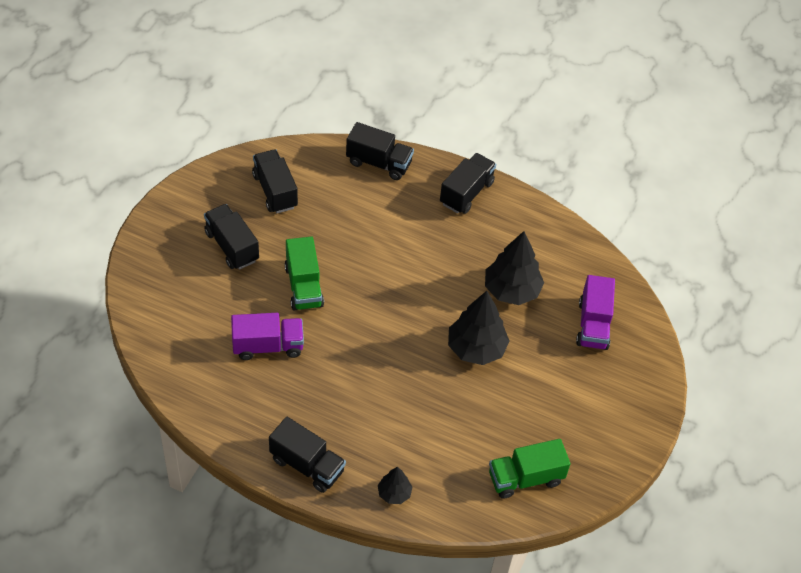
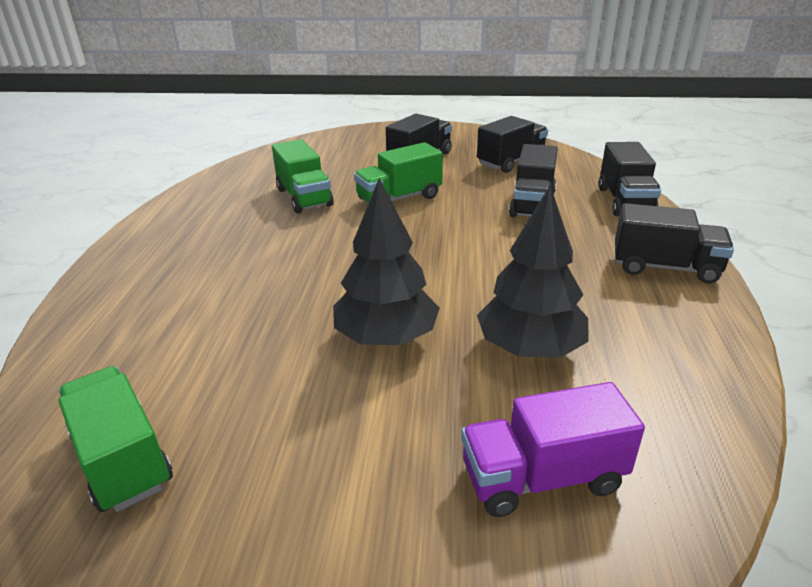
camera: 75 degrees right, 20 degrees down
purple truck [231,313,304,360] -> green truck [272,139,334,213]
black truck [269,417,346,493] -> black truck moved to [509,144,558,217]
black tree [378,467,412,504] -> none

